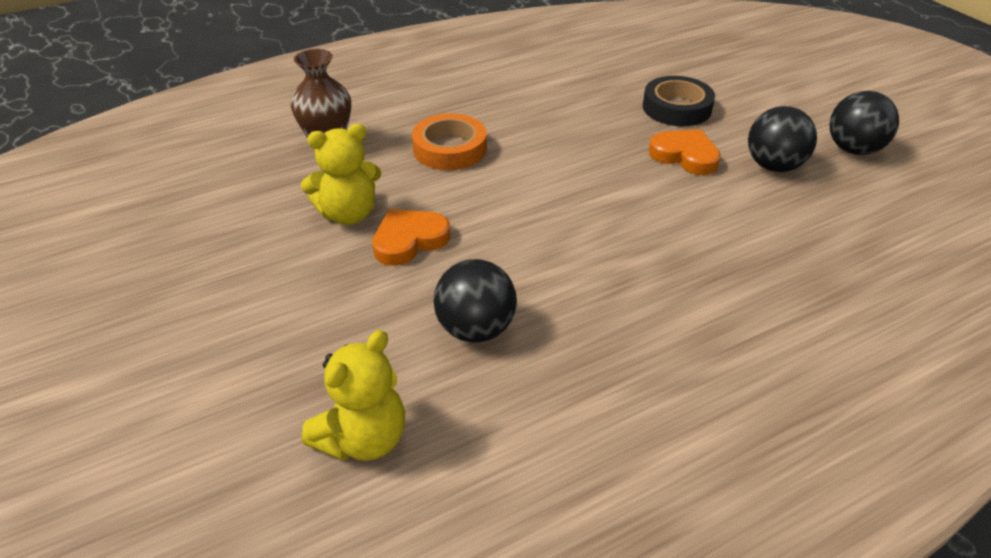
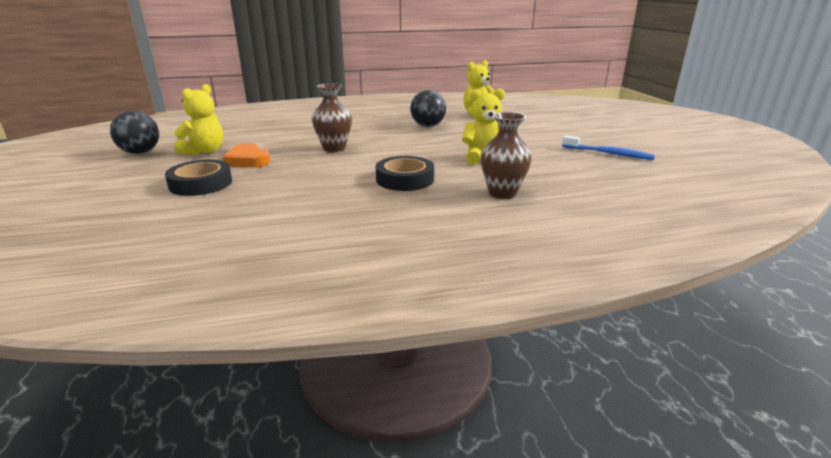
camera: 165 degrees left, 15 degrees down
orange heart [372,209,450,266] -> none
orange tape [412,114,487,170] -> black tape [376,156,434,191]
black ball [748,106,817,172] -> yellow teddy bear [174,84,223,155]
none -> brown vase [312,83,352,152]
none -> blue toothbrush [562,135,655,160]

